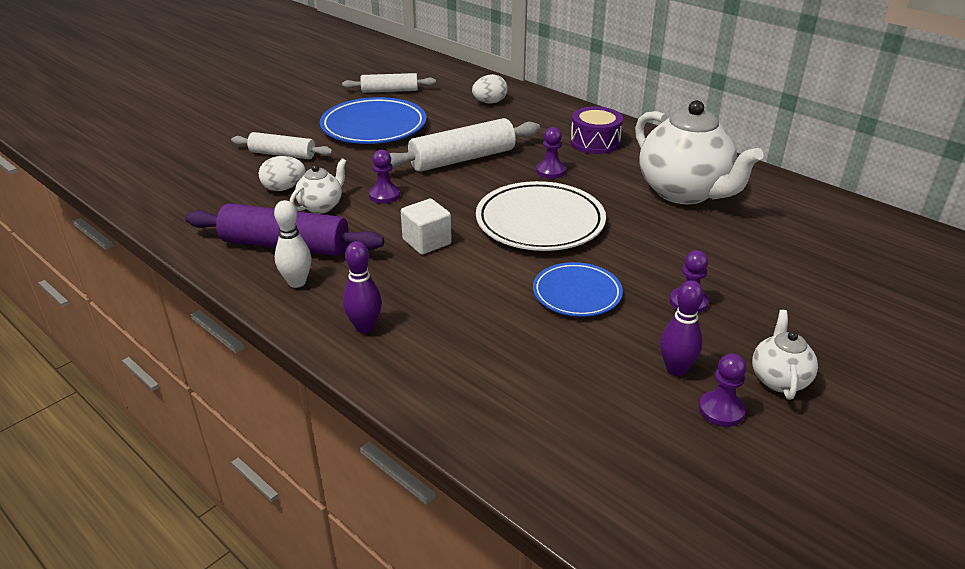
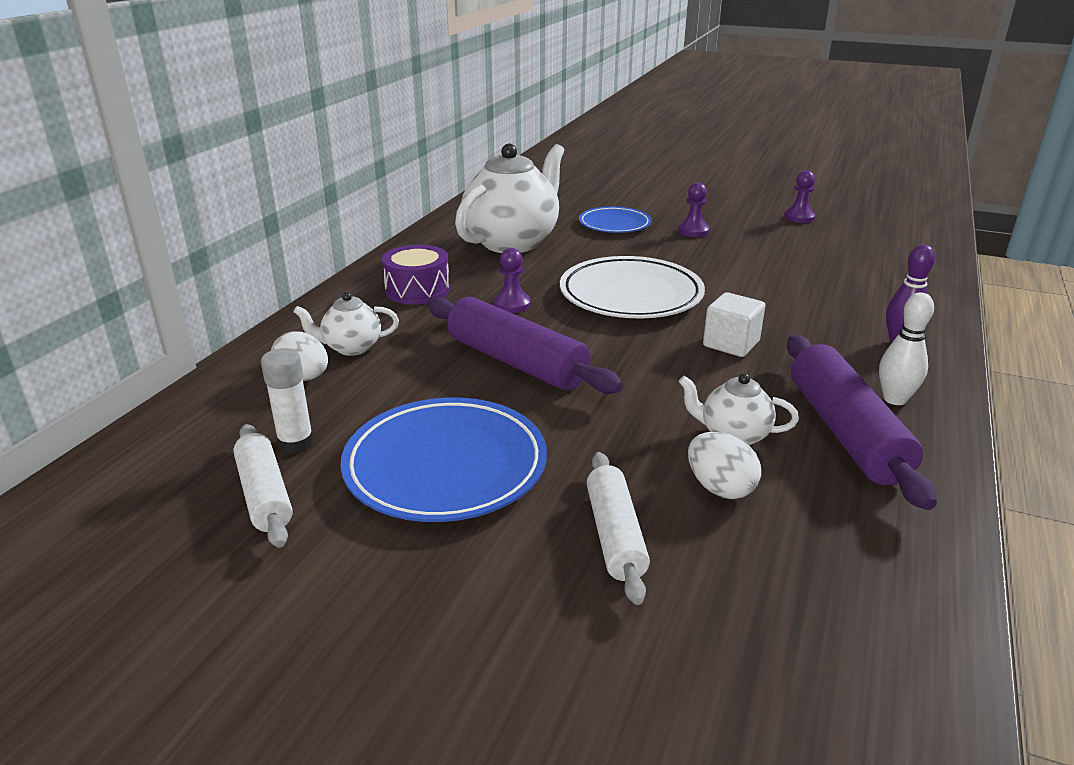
camera: 110 degrees left, 5 degrees down
purple pawn [369,150,400,204] -> none
white rolling pin [389,118,540,172] -> purple rolling pin [427,297,623,394]
blue plate [533,262,623,317] -> blue plate moved to [579,206,652,233]
purple bowling pin [660,280,704,376] -> none
white teapot [752,310,818,400] -> white teapot moved to [293,292,399,356]
none -> white glue stick [261,348,314,453]

